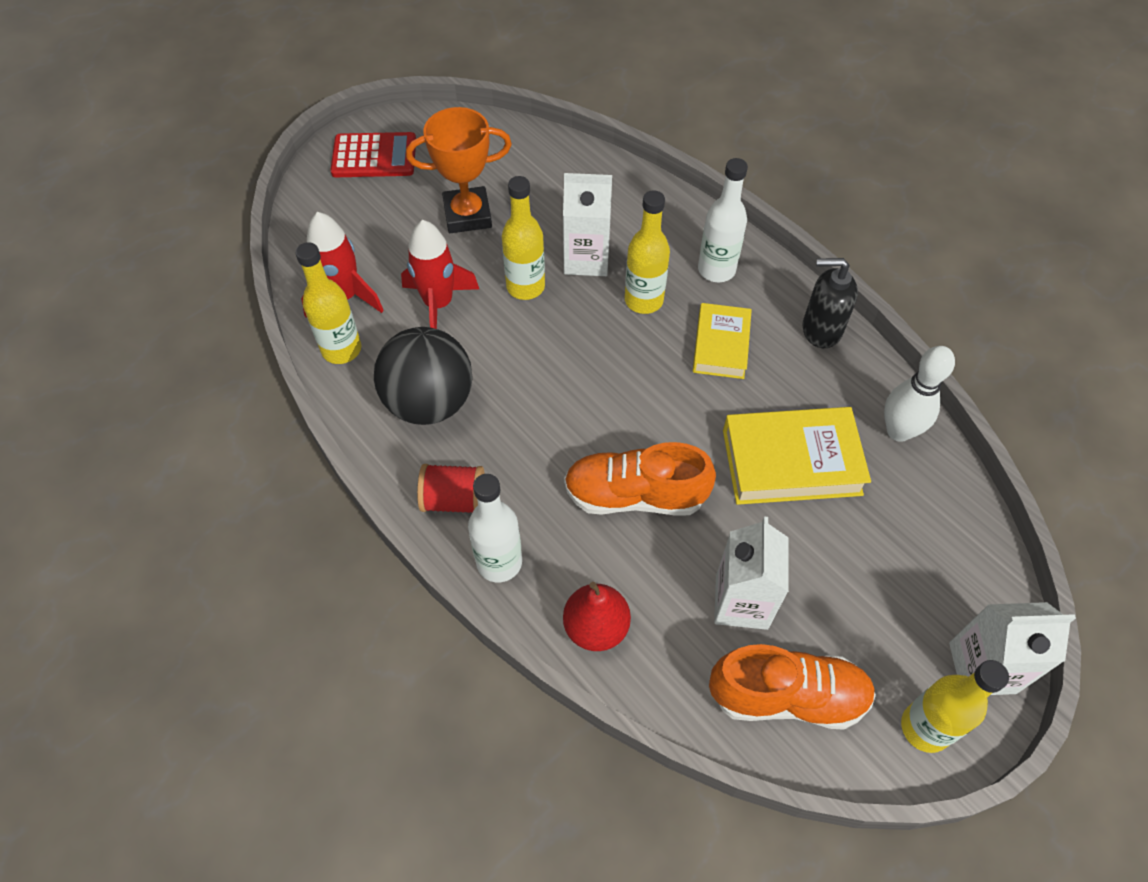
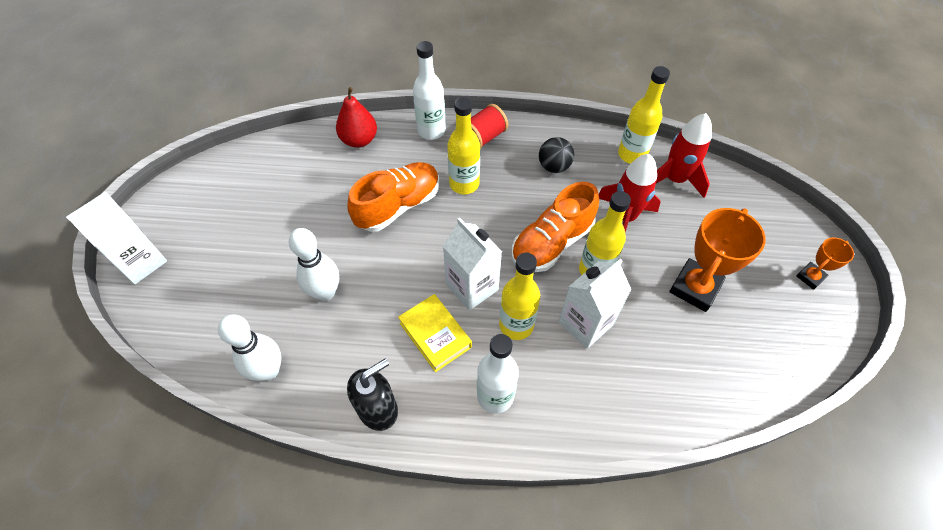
camera: 135 degrees right, 0 degrees up
red calculator [330,132,416,177] -> orange trophy [796,237,854,290]
black ball [374,327,473,425] -> black ball [539,137,574,173], size x0.52
orange shoe [709,644,876,730] -> orange shoe moved to [512,182,599,272]
white carton [714,517,789,630] -> white carton moved to [443,218,502,311]
yellow book [723,407,871,505] -> white bowling pin [289,228,339,301]
yellow bottle [901,660,1009,753] -> yellow bottle moved to [448,97,480,194]

